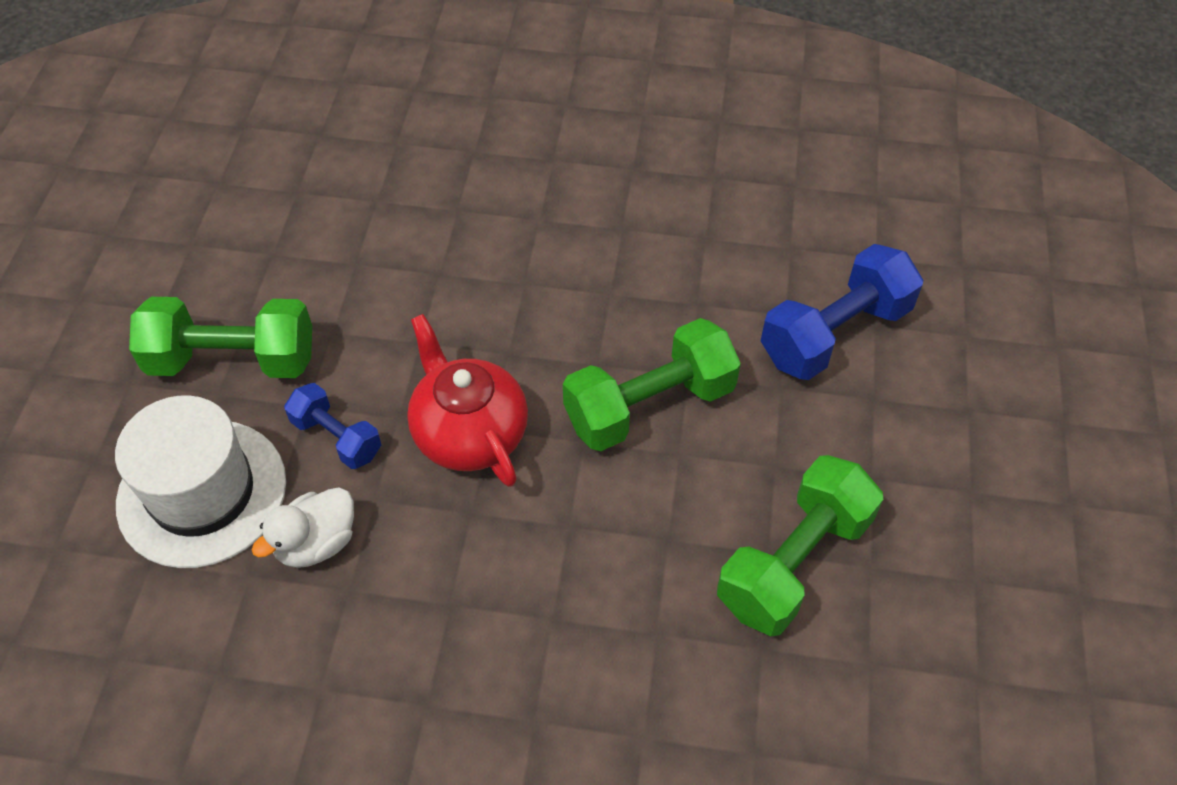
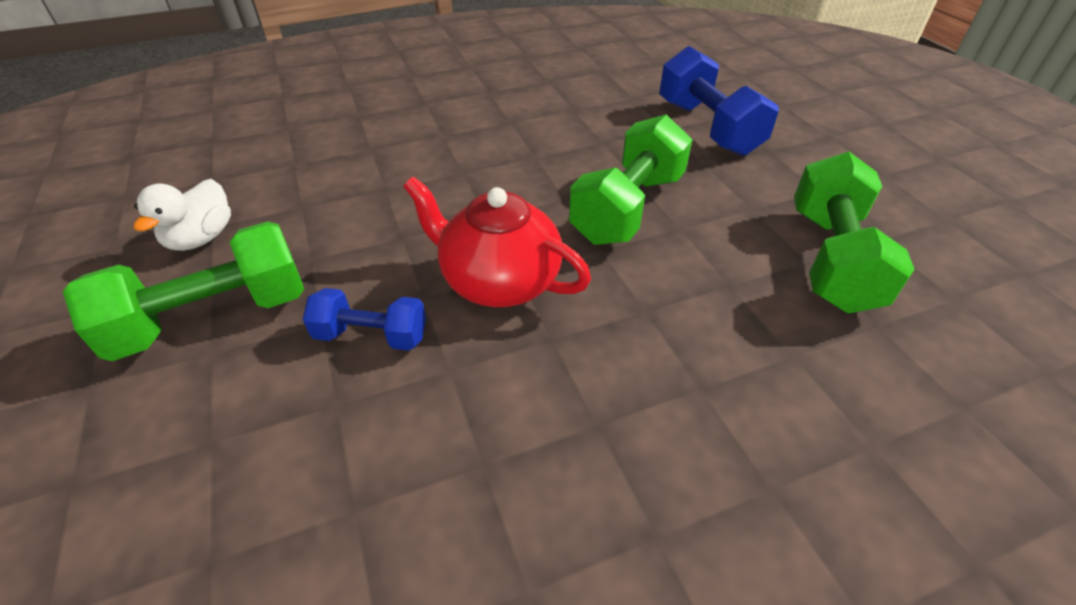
camera: 30 degrees left, 10 degrees down
white hat [115,395,286,568] -> none
white duck [252,487,354,568] -> white duck moved to [133,179,231,251]
blue dumbbell [761,244,923,380] -> blue dumbbell turned 45 degrees counterclockwise [659,46,779,156]

